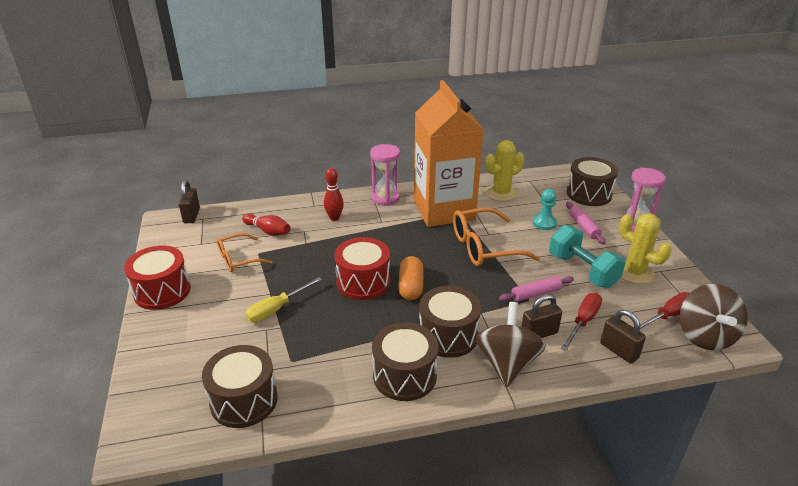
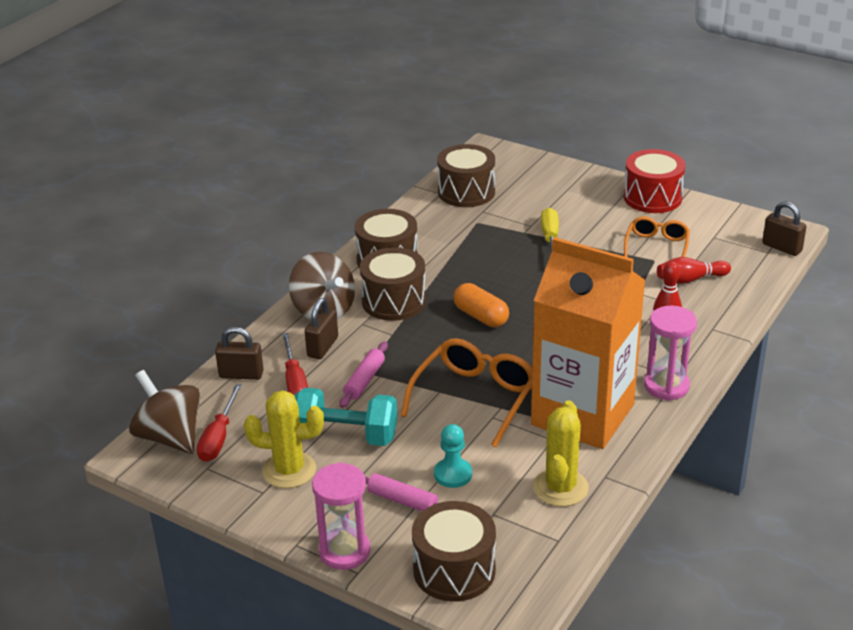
camera: 135 degrees right, 0 degrees up
red drum [334,237,390,300] -> none

